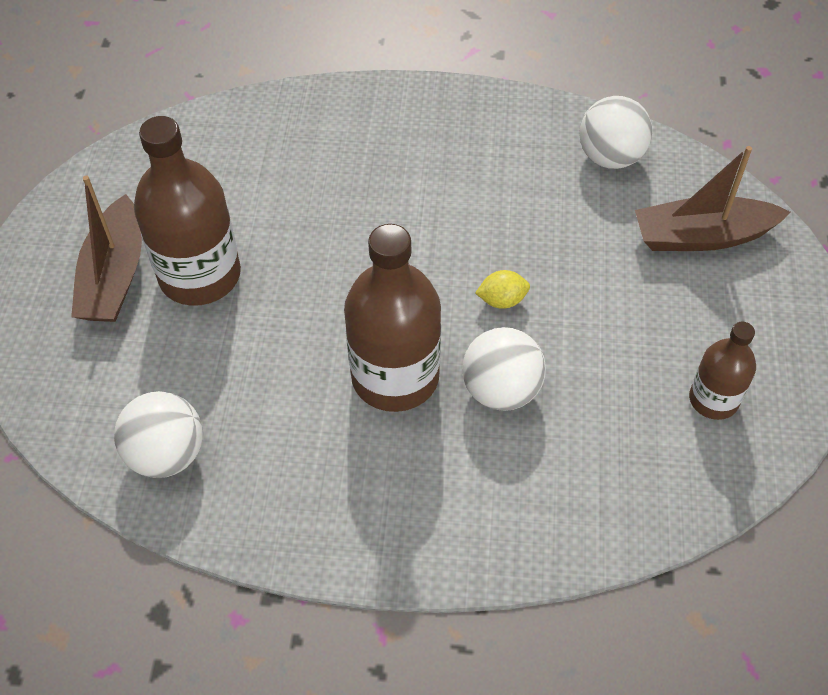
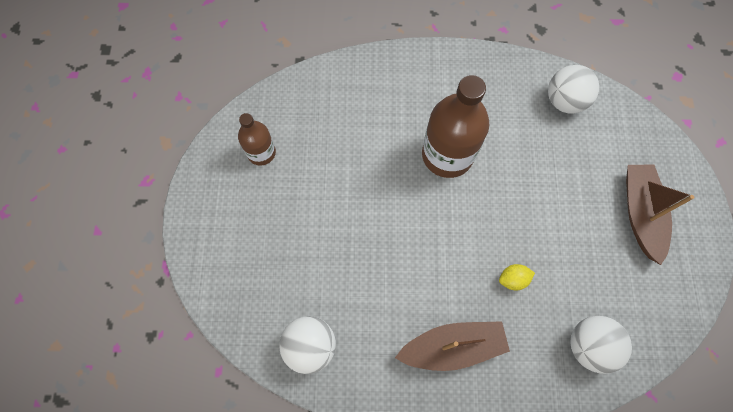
camera: 175 degrees right, 15 degrees up
brown bottle [134,116,241,306] -> none
white ball [462,327,546,411] -> white ball moved to [571,316,632,374]
yellow lemon [475,270,530,309] -> yellow lemon moved to [499,264,535,291]
brown boat [635,146,791,251] -> brown boat moved to [395,321,510,371]

